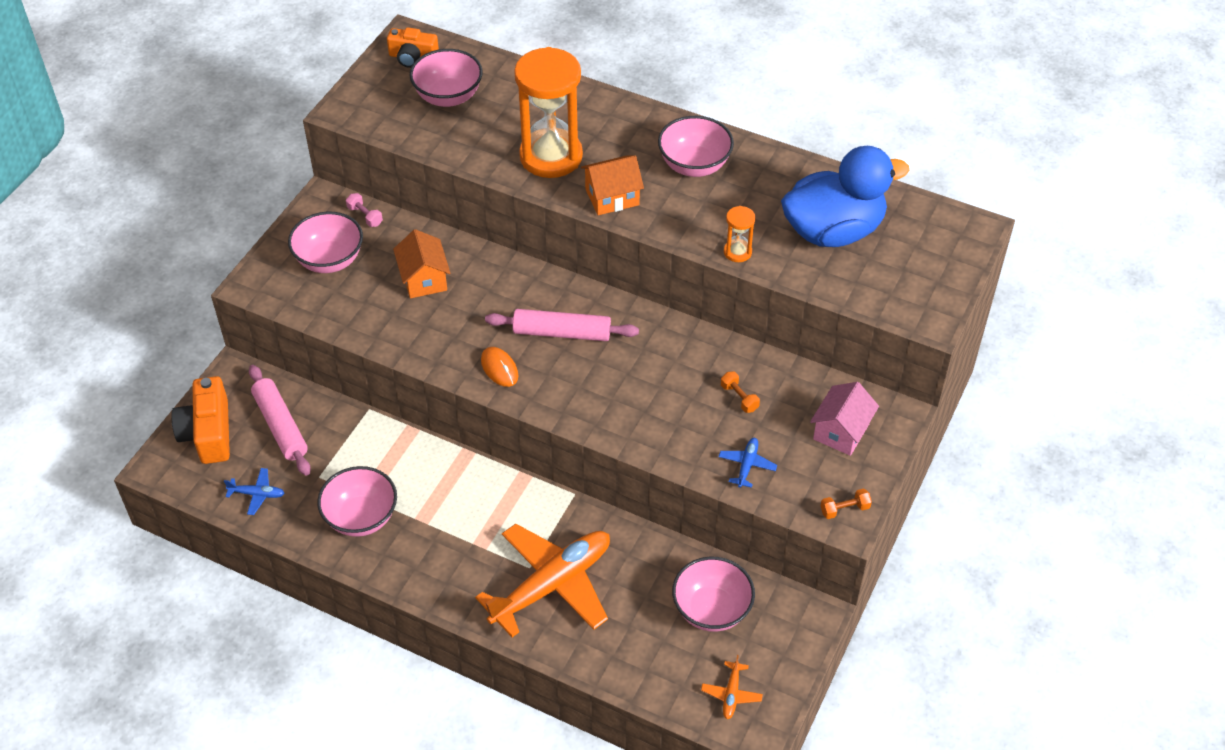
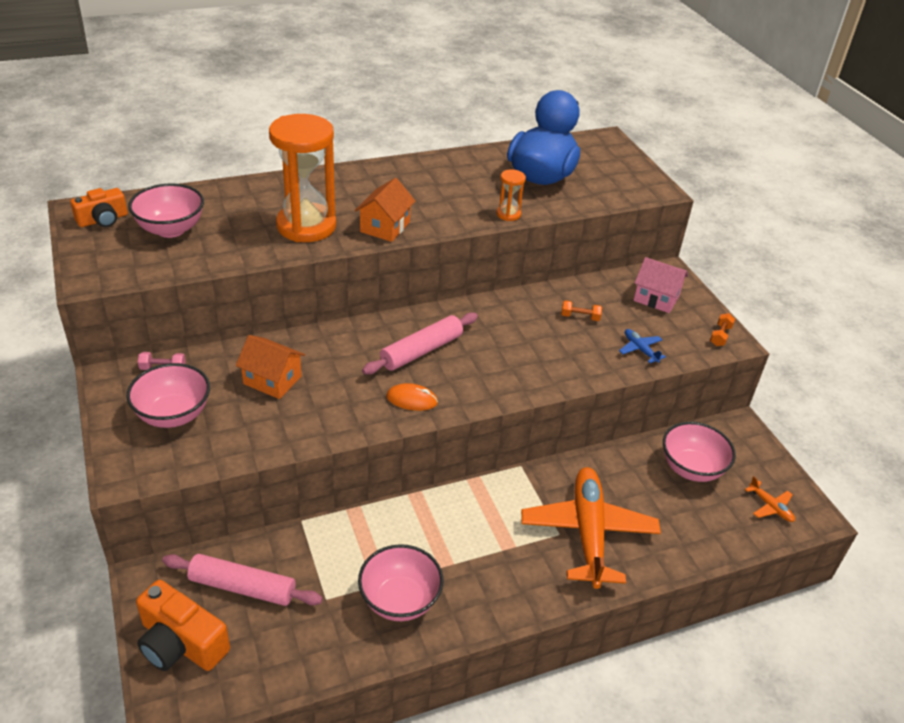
camera: 50 degrees left, 10 degrees down
blue plane [224,468,285,515] -> none
pink bowl [658,116,734,177] -> none
pink house [810,382,879,456] -> pink house turned 45 degrees counterclockwise [634,257,688,313]

